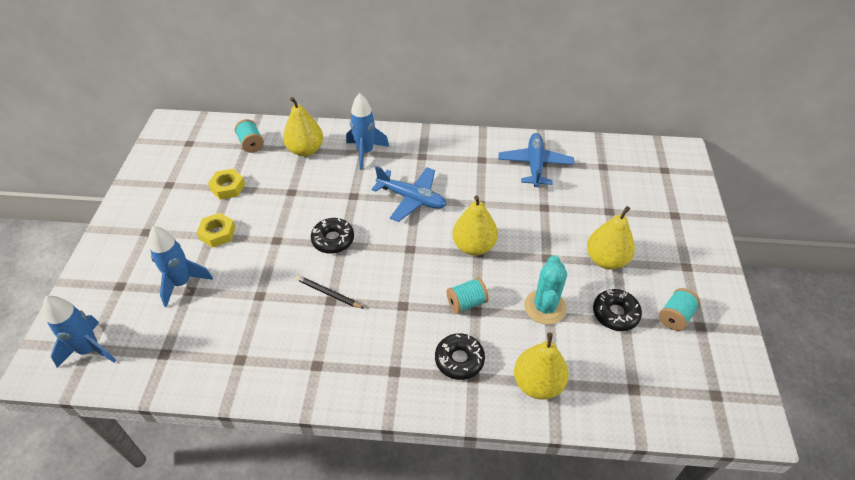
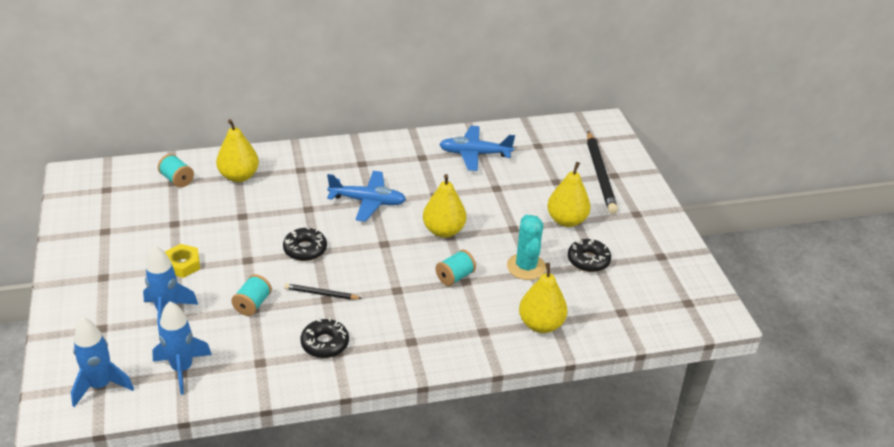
camera: 20 degrees left, 10 degrees down
yellow nut [208,169,245,199] -> none
blue rocket [346,93,389,170] -> blue rocket moved to [152,301,212,395]
black donut [435,333,485,380] -> black donut moved to [301,318,349,358]
blue plane [498,133,574,187] -> blue plane turned 75 degrees counterclockwise [439,126,515,171]
turquoise spool [659,288,701,331] -> turquoise spool moved to [231,274,272,316]
none -> black pencil [587,131,618,214]

